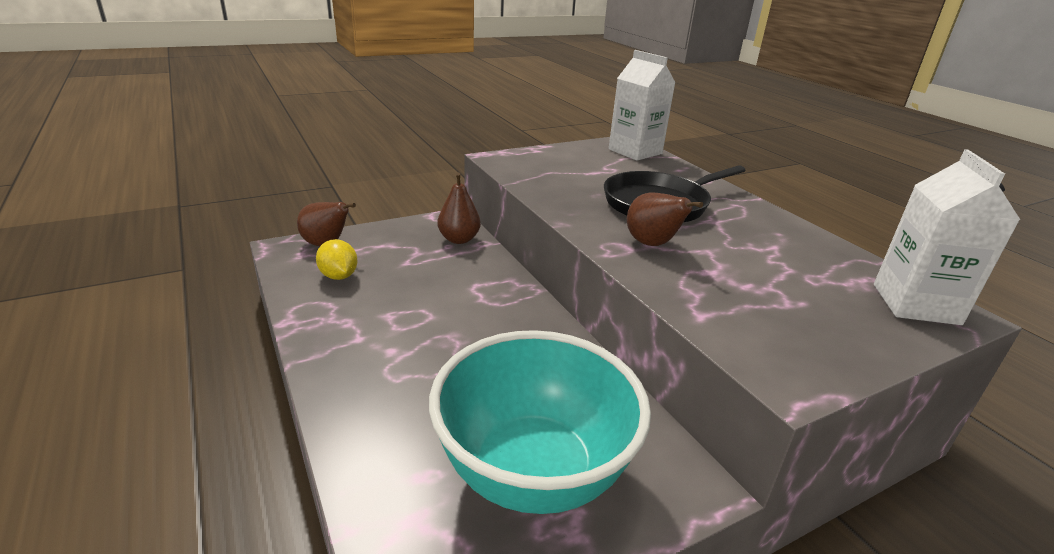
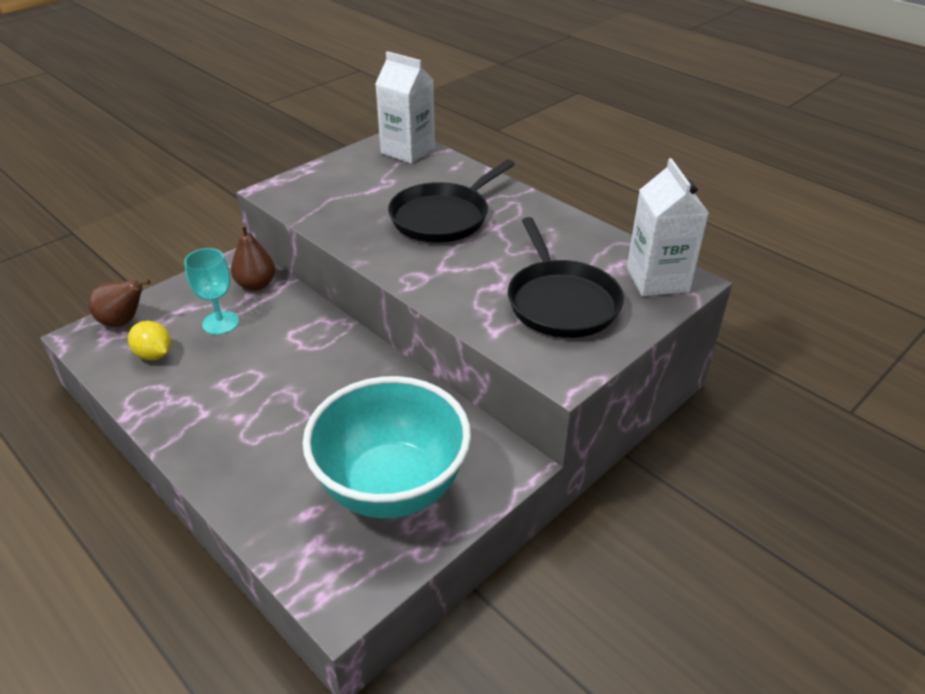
camera: 15 degrees left, 10 degrees up
brown pear [627,193,703,246] -> none
none -> turquoise goblet [184,248,239,335]
none -> black pan [508,217,624,338]

